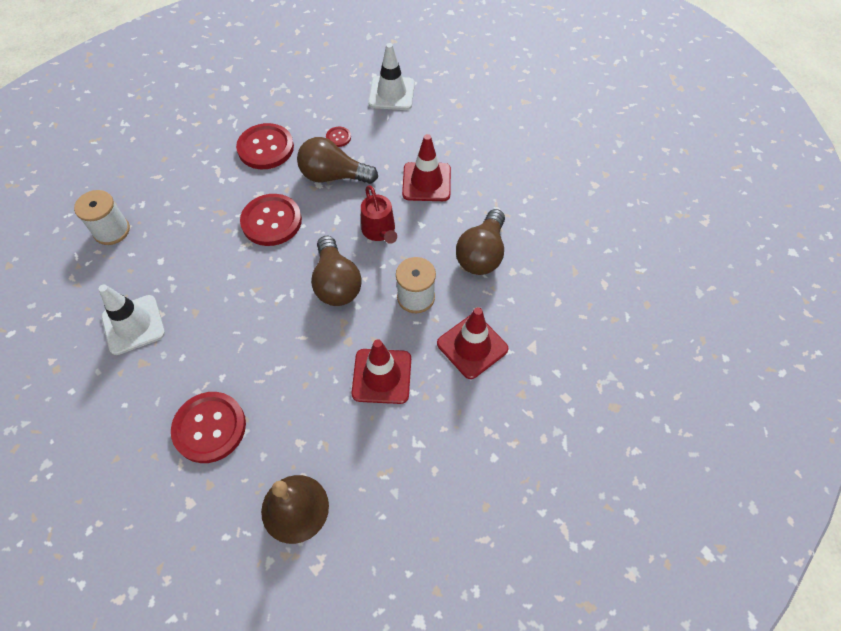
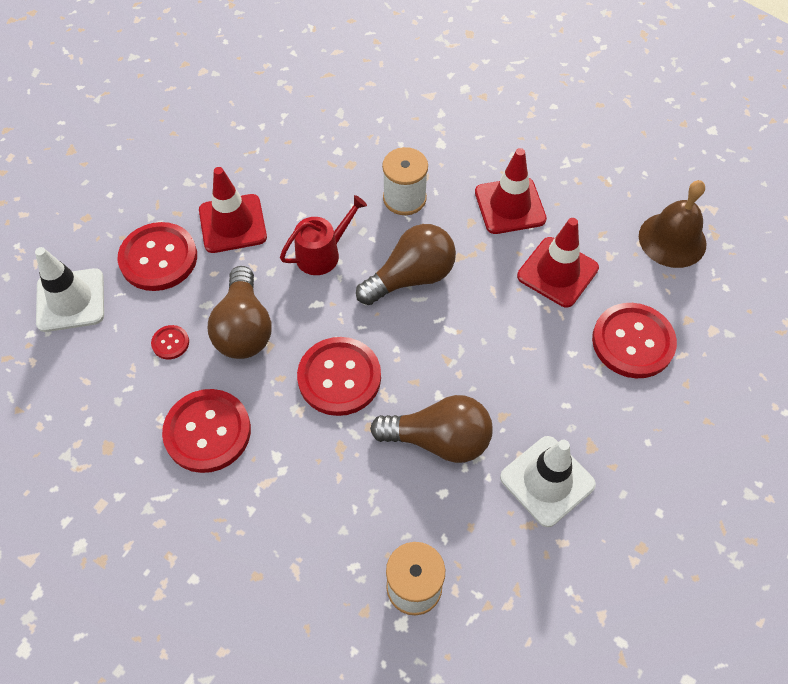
camera: 105 degrees left, 0 degrees up
red traffic cone [437,307,509,379] -> red traffic cone moved to [517,218,599,308]
brown light bulb [456,209,505,275] -> brown light bulb moved to [370,395,493,463]
none -> red button [118,222,197,291]

